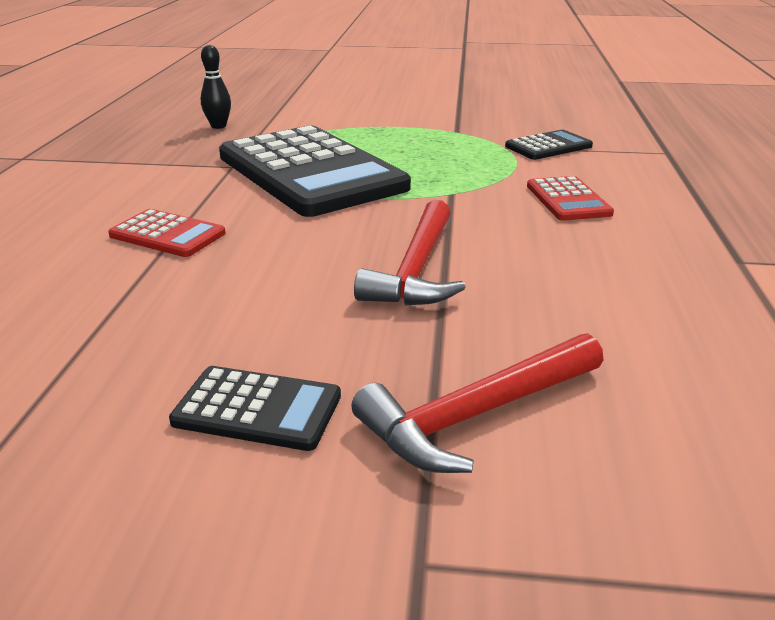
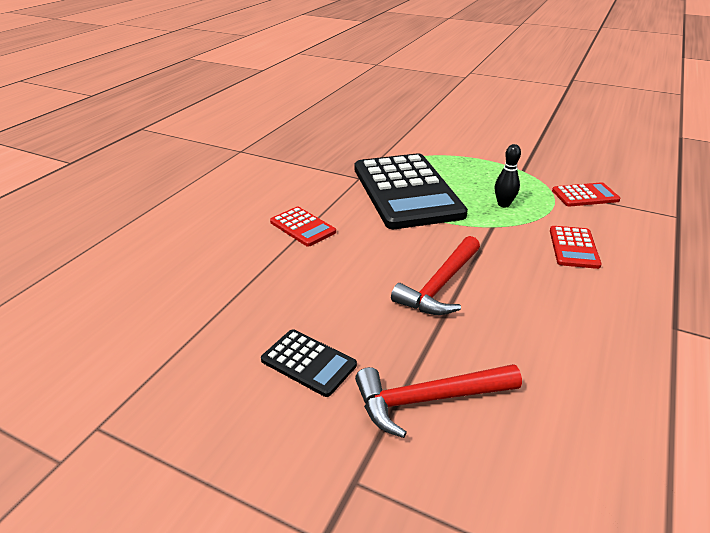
camera: 20 degrees right, 5 degrees up
black bowling pin [201,45,231,129] -> black bowling pin moved to [495,144,521,207]
black calculator [505,130,593,160] -> red calculator [552,182,620,207]

